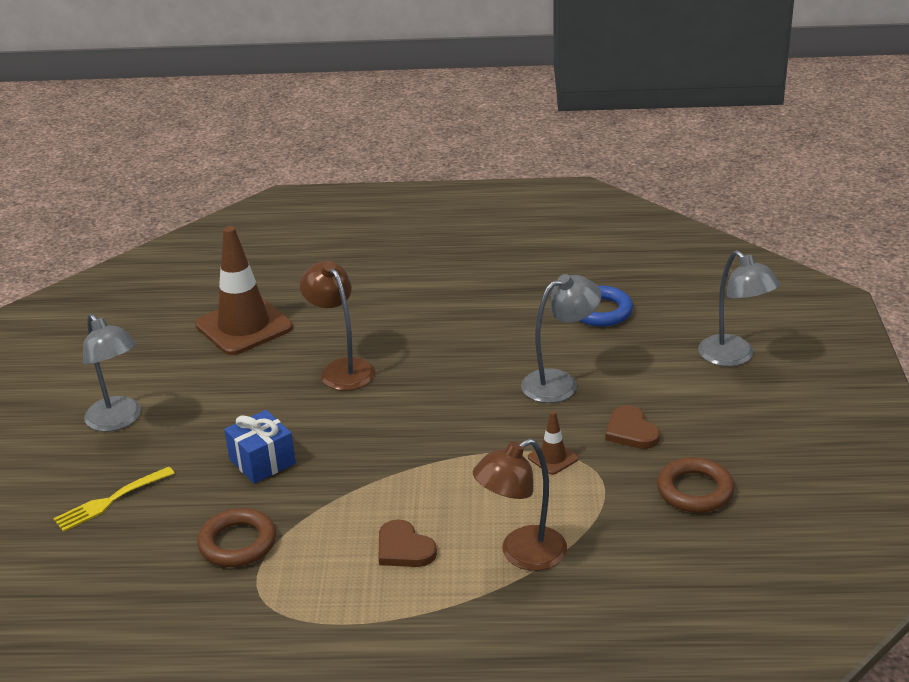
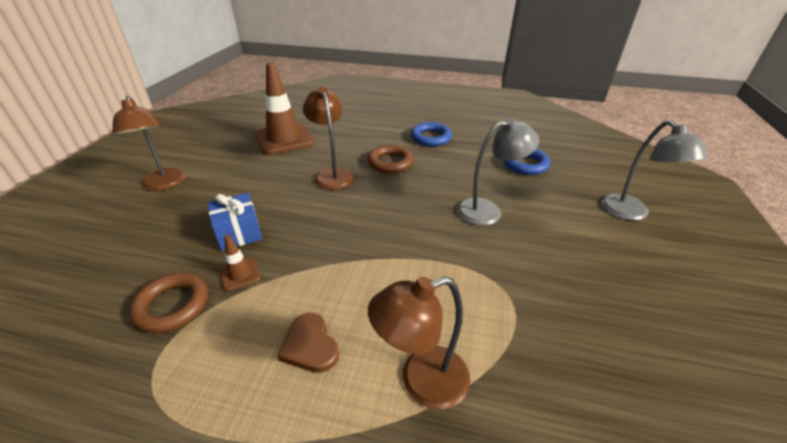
camera: 10 degrees right, 5 degrees up
yellow fork [53,467,175,532] -> none
grey lamp [83,313,141,432] -> brown lamp [112,96,186,191]
brown traffic cone [528,411,579,475] -> brown traffic cone moved to [220,235,261,291]
brown heart [605,405,660,449] -> none
brown ring [657,457,734,513] -> brown ring moved to [367,145,413,173]
none -> blue ring [411,122,452,146]

